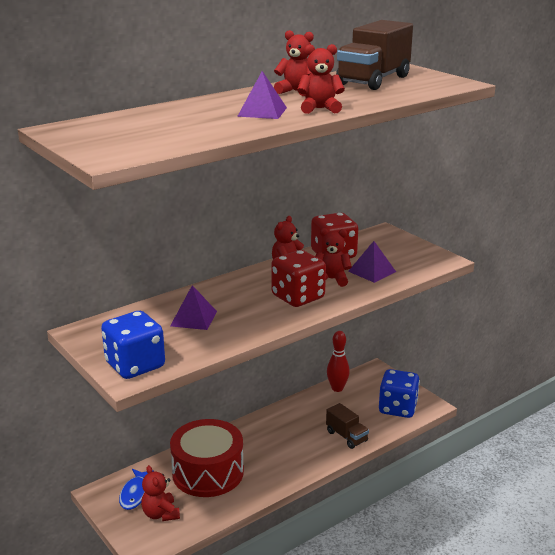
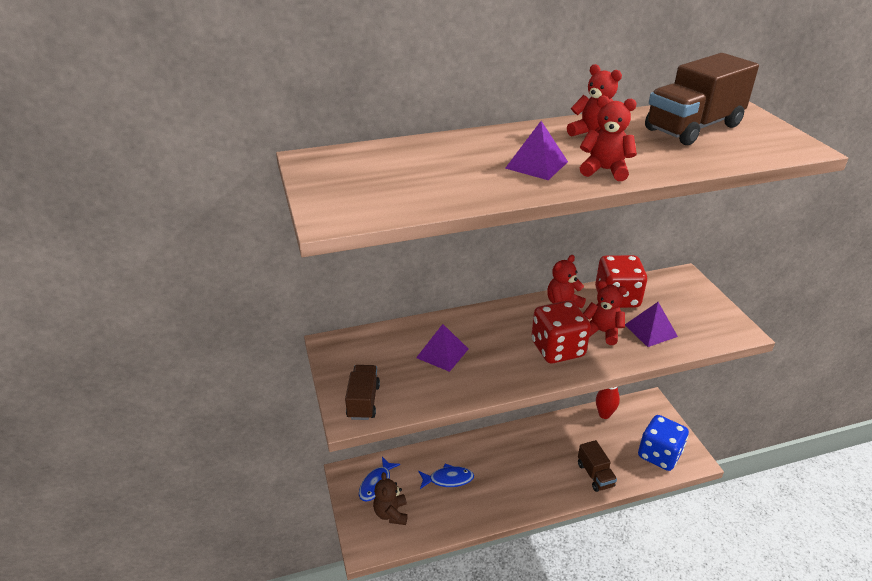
camera: 20 degrees right, 10 degrees up
blue dice [101,311,165,379] -> brown truck [345,365,380,420]
red teddy bear [141,465,180,521] -> brown teddy bear [373,472,408,525]
red drum [170,419,244,497] -> blue fish [418,464,474,489]

